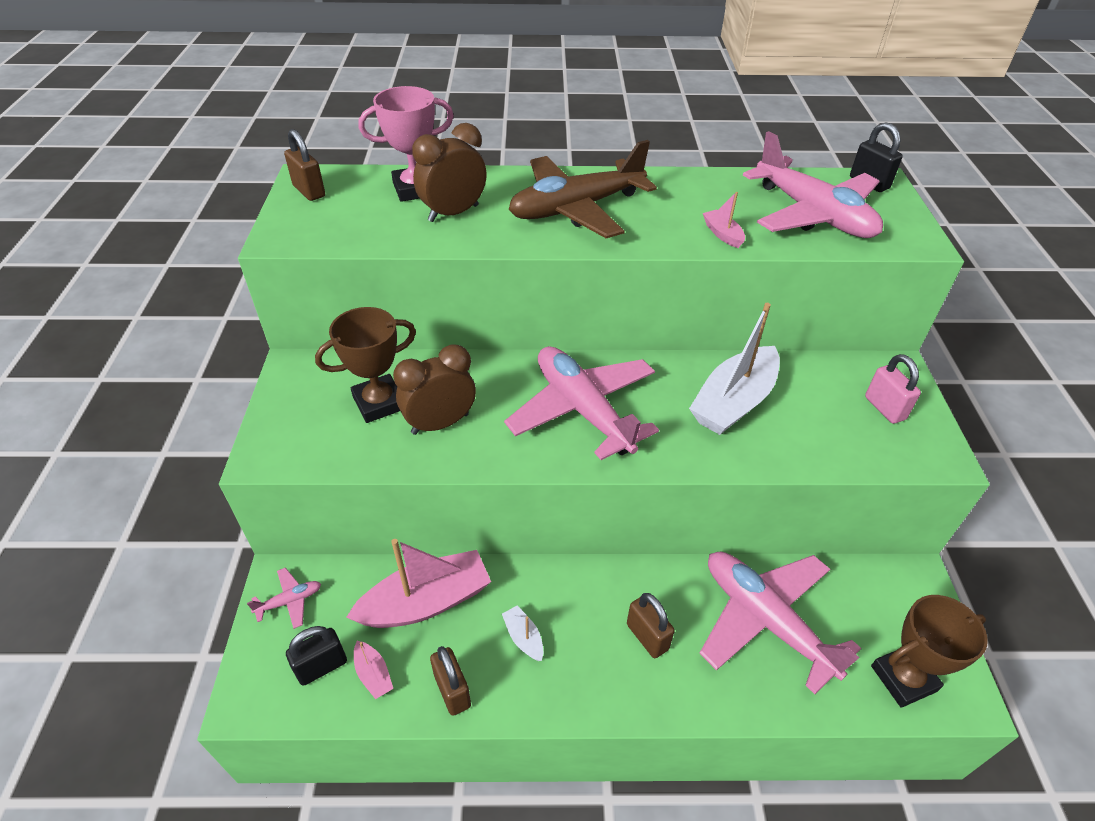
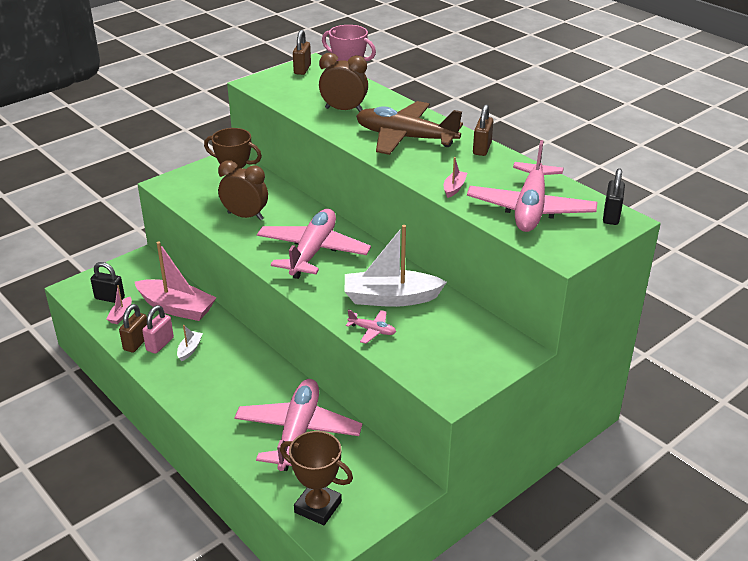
camera: 50 degrees right, 10 degrees down
pink plane [247,568,321,629] -> pink plane moved to [346,309,396,344]
brown padlock [627,593,675,658] -> brown padlock moved to [473,104,493,156]
pink padlock [865,354,921,424] -> pink padlock moved to [142,305,174,354]

